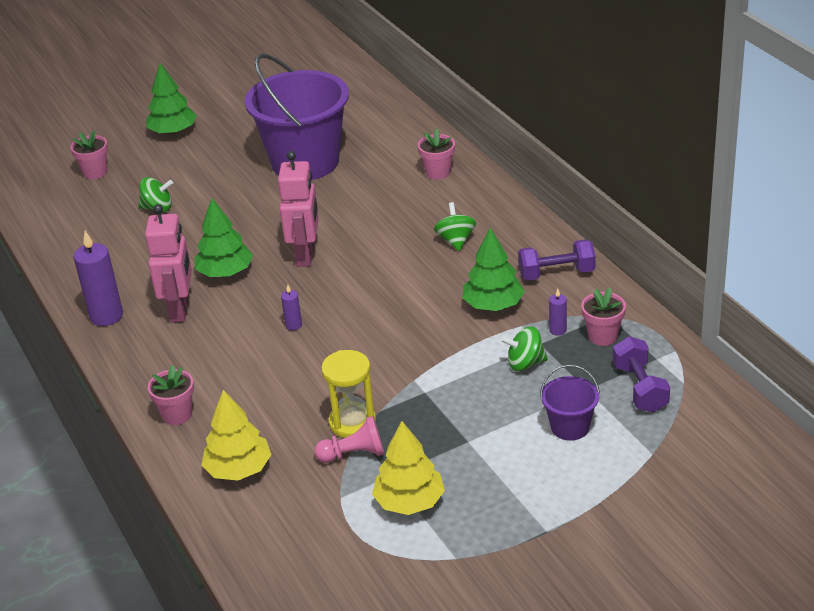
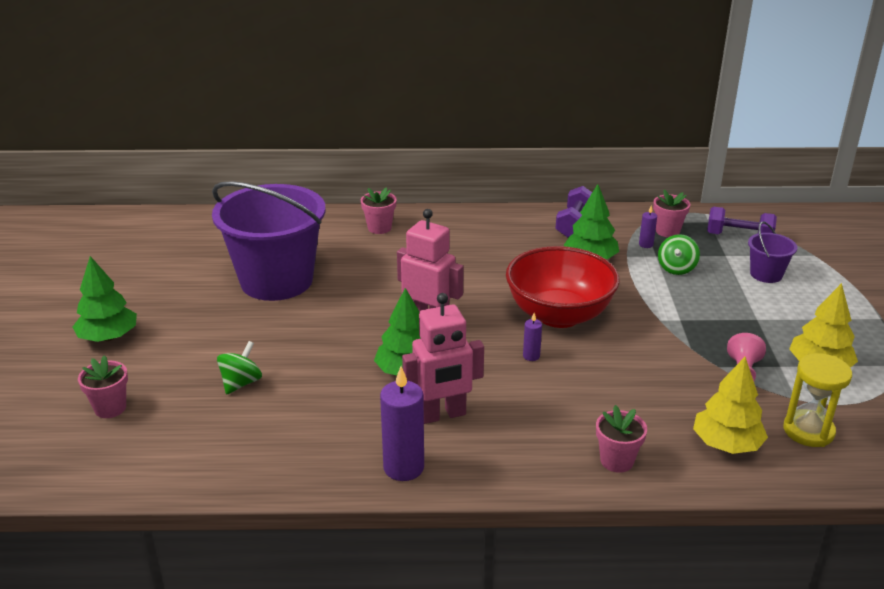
camera: 65 degrees left, 5 degrees down
pink robot [145,204,192,323] -> pink robot turned 135 degrees clockwise [402,293,484,424]
yellow hourglass [321,350,376,438] -> yellow hourglass moved to [783,353,852,447]
green spinning top [434,202,476,251] -> none
none -> red bowl [506,246,620,328]

